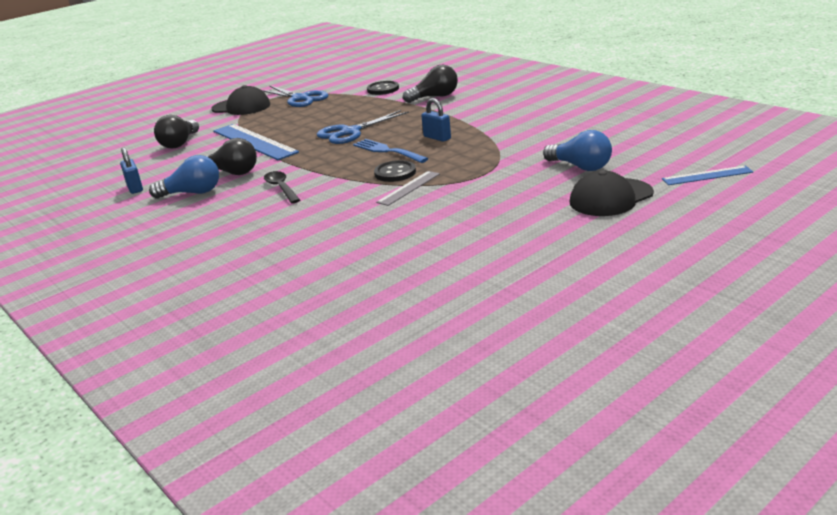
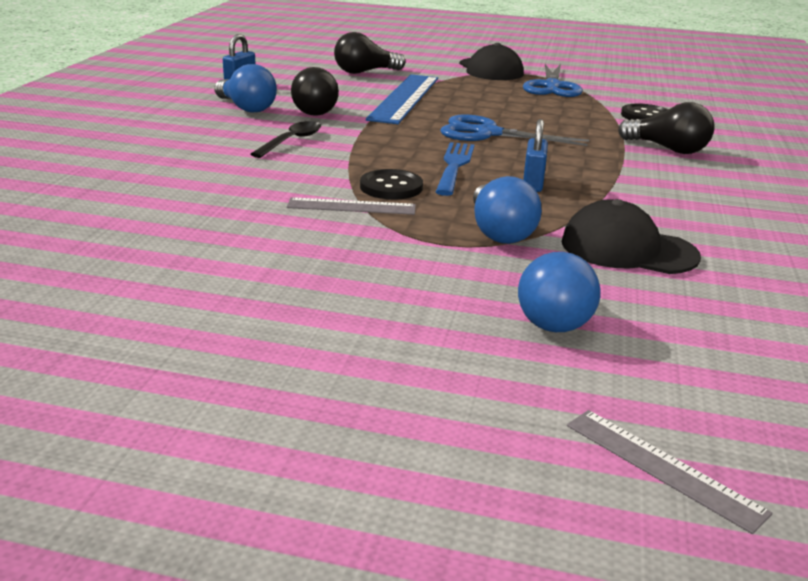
camera: 50 degrees right, 0 degrees up
black cap [569,171,654,216] -> black cap moved to [562,199,701,274]
blue ruler [662,166,753,185] -> grey ruler [567,410,772,534]
none -> blue light bulb [473,176,542,244]

